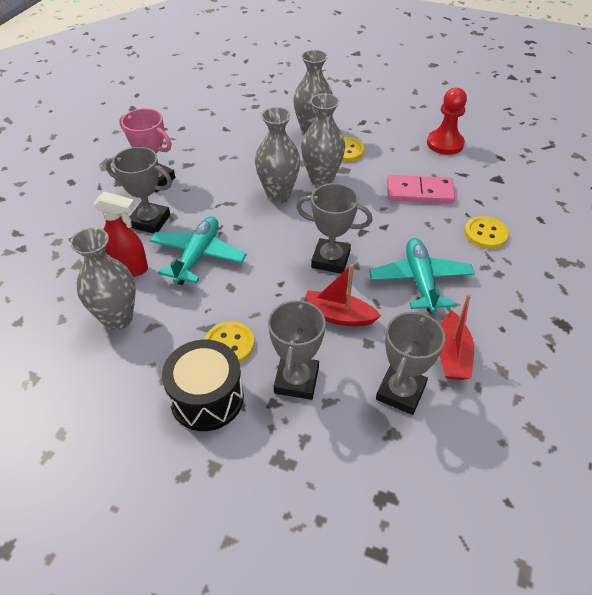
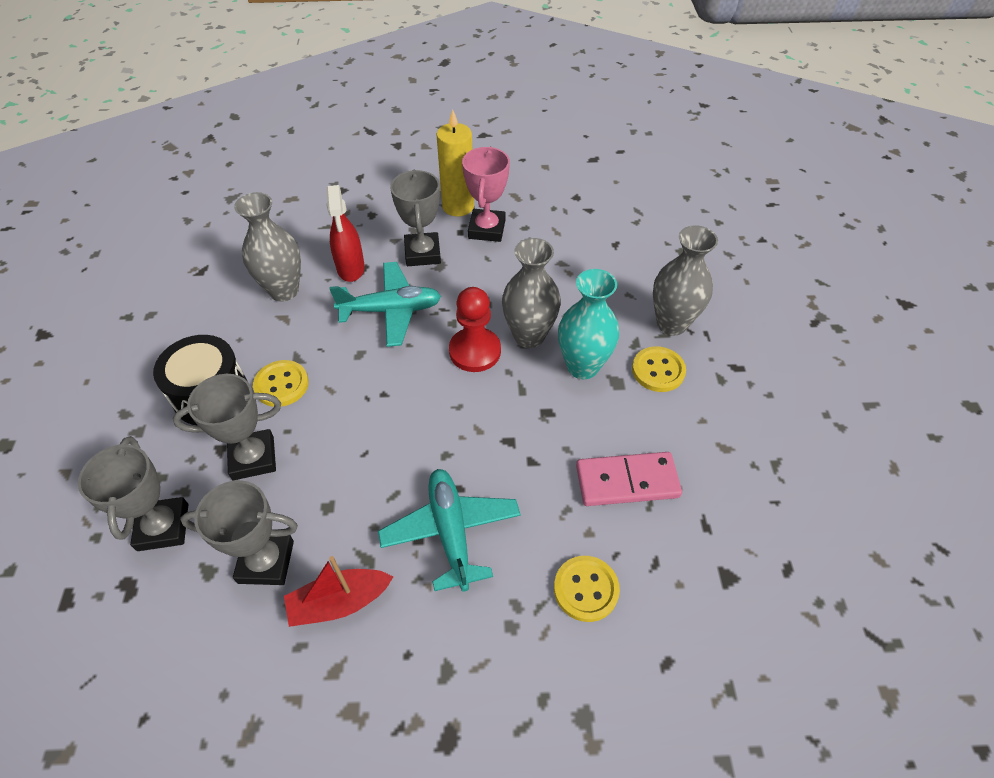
camera: 65 degrees right, 5 degrees up
grey trophy [296,183,372,274] -> grey trophy moved to [78,436,188,551]
grey vase [301,94,345,186] -> turquoise vase [558,269,619,379]
red boat [305,264,381,326] -> none
turquoise plane [369,238,475,314] -> turquoise plane turned 75 degrees counterclockwise [378,469,521,592]
pink domino [387,175,455,203] -> pink domino turned 75 degrees counterclockwise [576,452,682,506]
red pawn [427,88,467,155] -> red pawn moved to [449,287,501,372]
none -> yellow candle [436,110,474,216]

